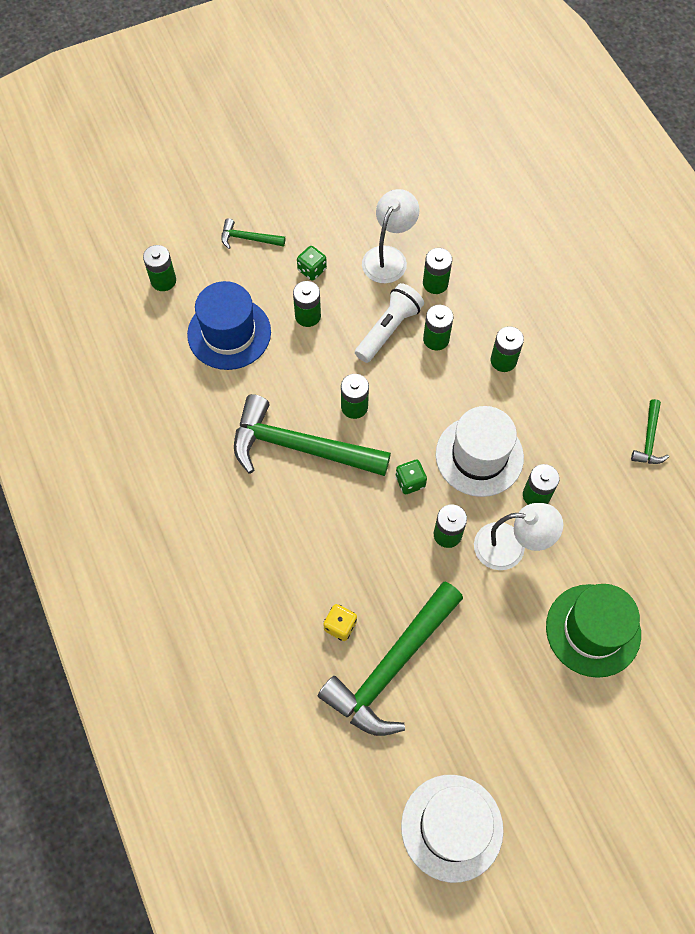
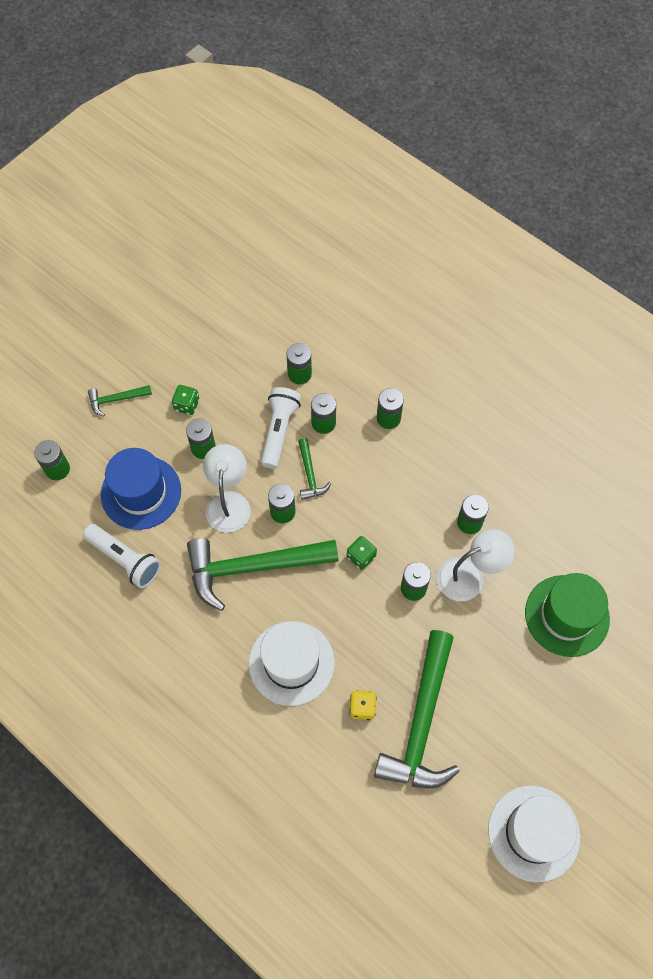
camera: 25 degrees left, 0 degrees up
white lamp [362,189,419,283] -> white lamp moved to [203,444,251,533]
white hat [436,406,524,497] -> white hat moved to [249,621,335,706]
green hammer [631,399,669,464] -> green hammer moved to [298,438,331,500]
none -> white flashlight [83,524,161,588]

